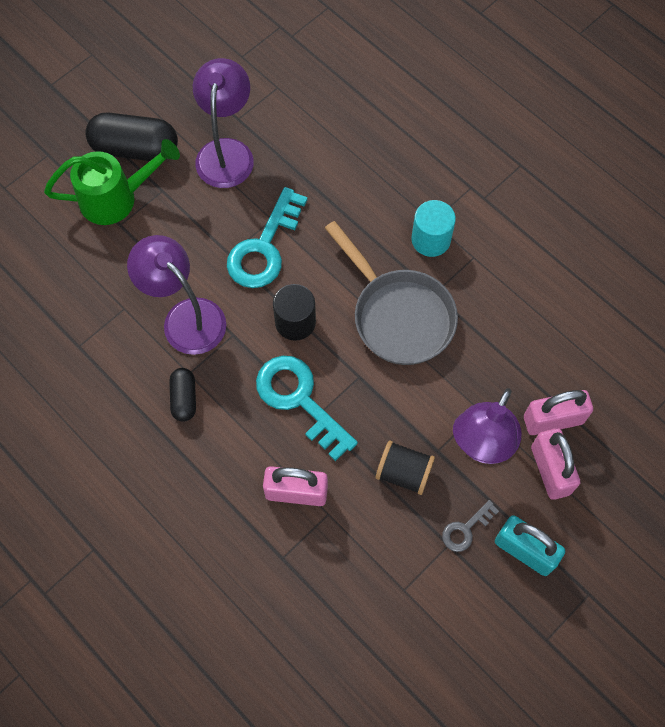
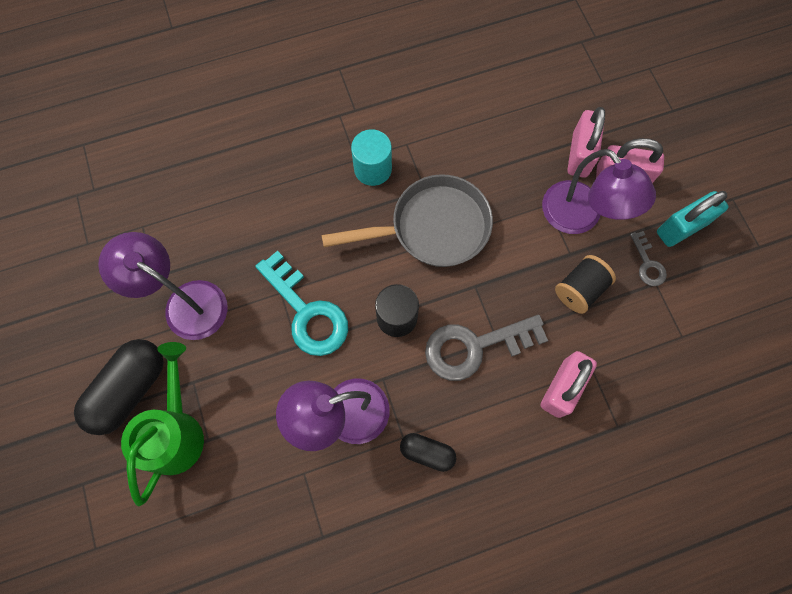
camera: 65 degrees left, 5 degrees up
turquoise key [256,356,358,461] -> grey key [425,315,548,381]

